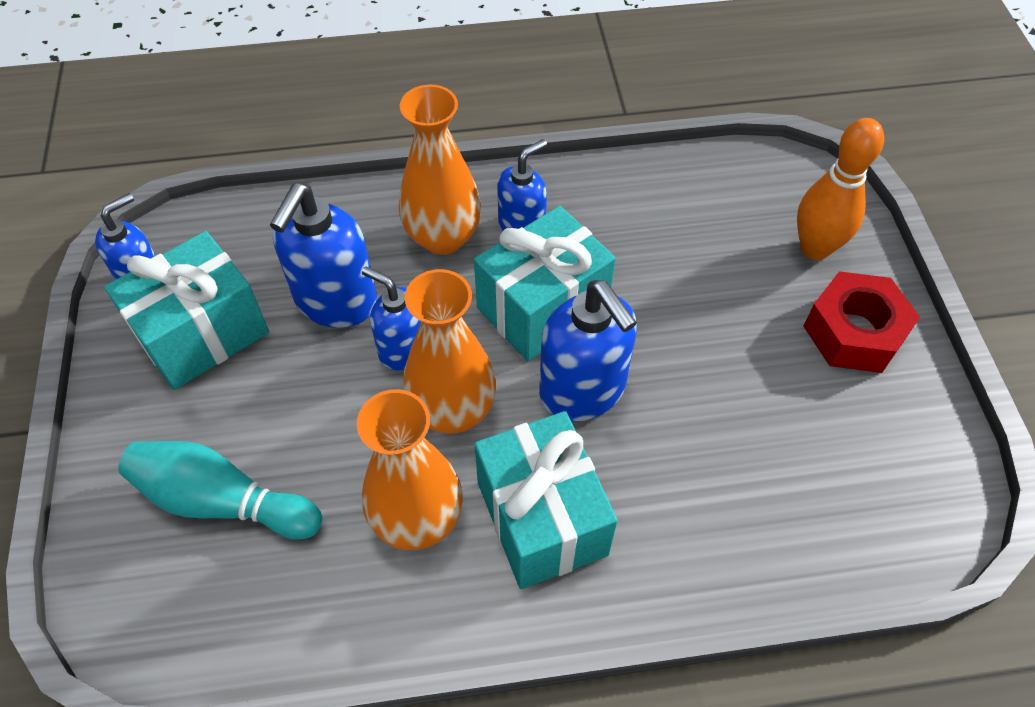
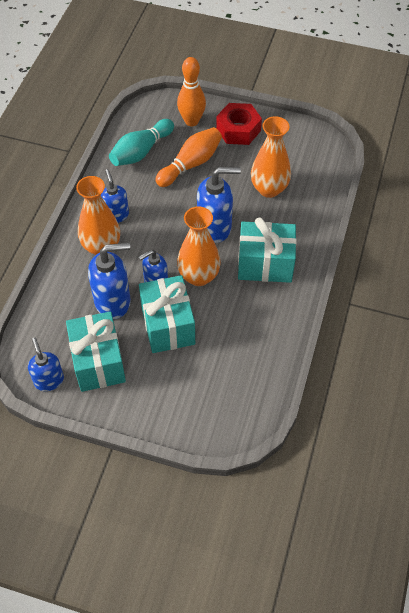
camera: 65 degrees left, 0 degrees up
turquoise bowling pin [118,441,322,540] -> turquoise bowling pin moved to [109,119,174,166]
blue soap dispenser [270,183,377,328] -> blue soap dispenser turned 60 degrees counterclockwise [88,243,131,319]
orange vase [357,389,462,550] -> orange vase moved to [251,116,291,198]
turquoise gift [474,206,616,361] -> turquoise gift moved to [139,275,195,353]
none -> orange bowling pin [155,127,222,187]

